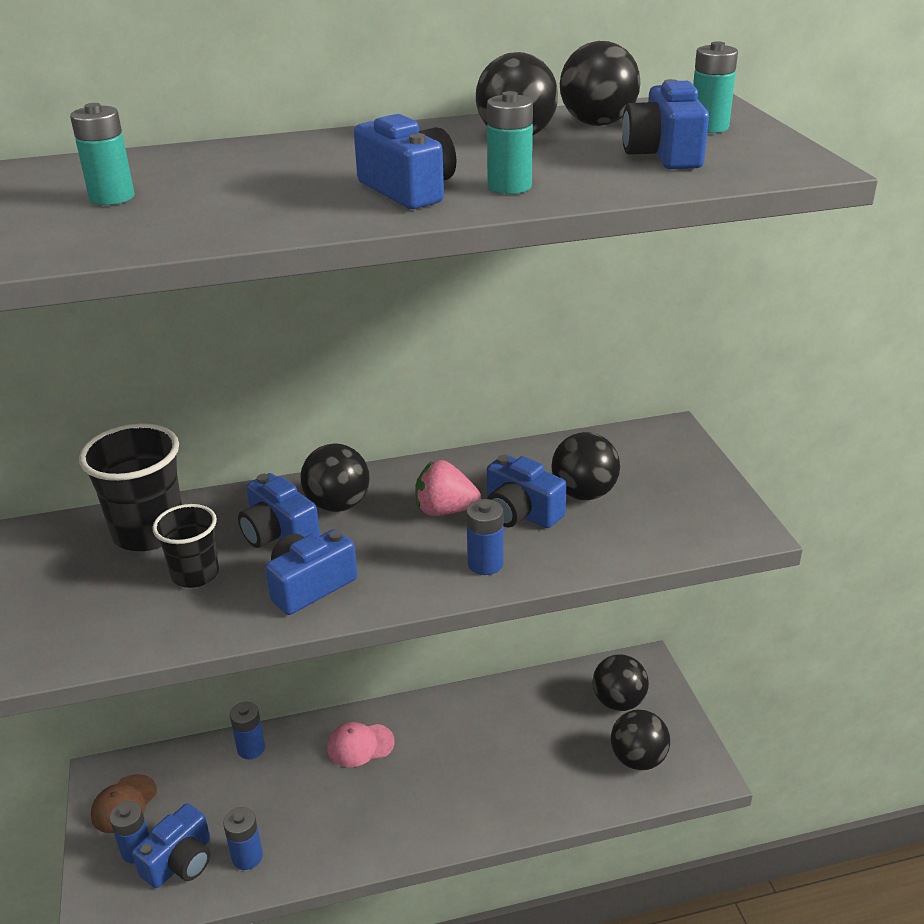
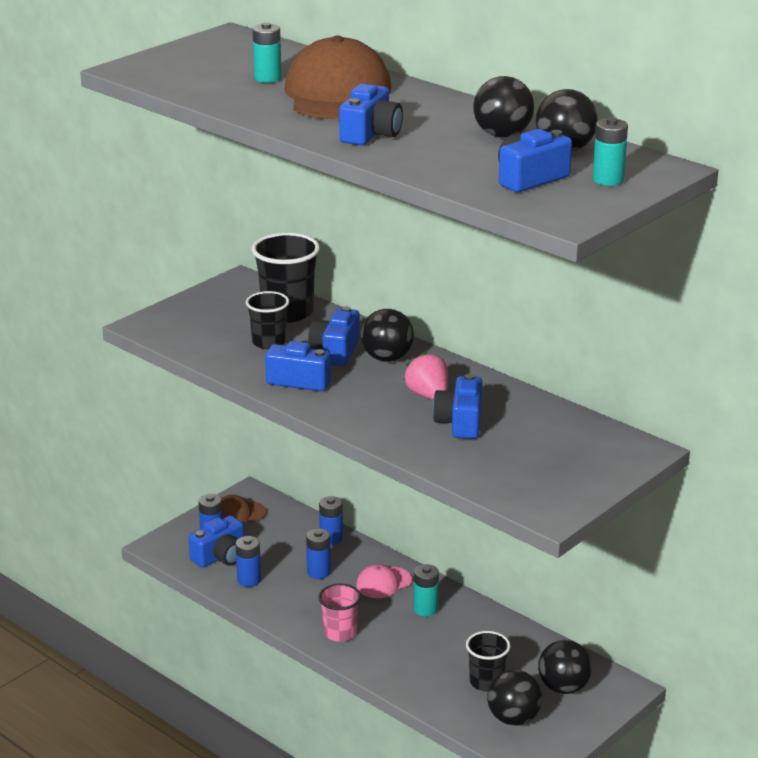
camera: 55 degrees right, 5 degrees down
blue camera [132,803,210,888] -> blue camera turned 45 degrees counterclockwise [188,515,244,568]
pink cap [327,722,395,767] -> pink cap turned 75 degrees counterclockwise [356,564,412,598]
blue battery [466,499,503,575] -> blue battery moved to [306,528,331,579]
turquoise battery [487,91,533,194] -> turquoise battery moved to [414,564,439,616]
black ball [552,432,620,500] -> none
none -> brown cap [285,35,392,120]
none -> pink cup [318,583,361,642]
none -> black cup [466,631,510,692]

